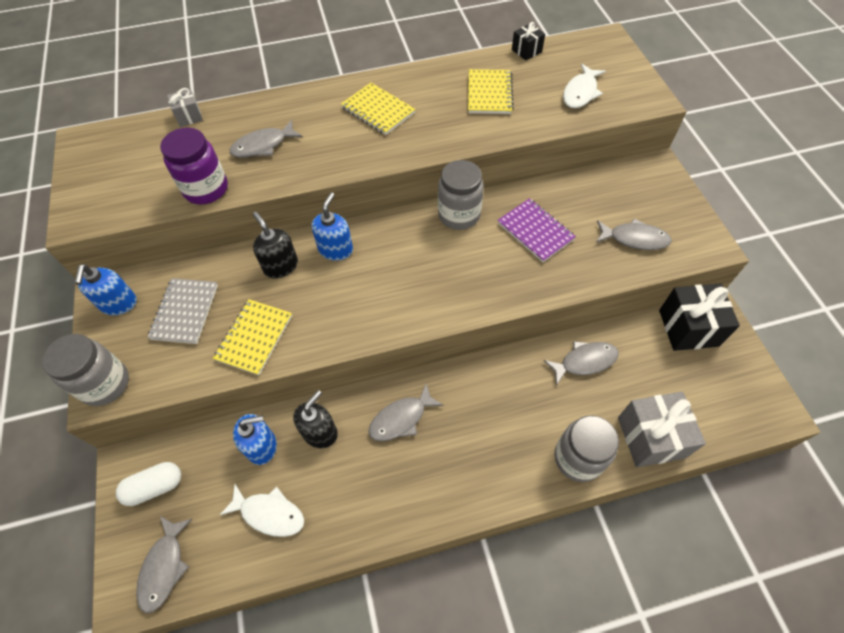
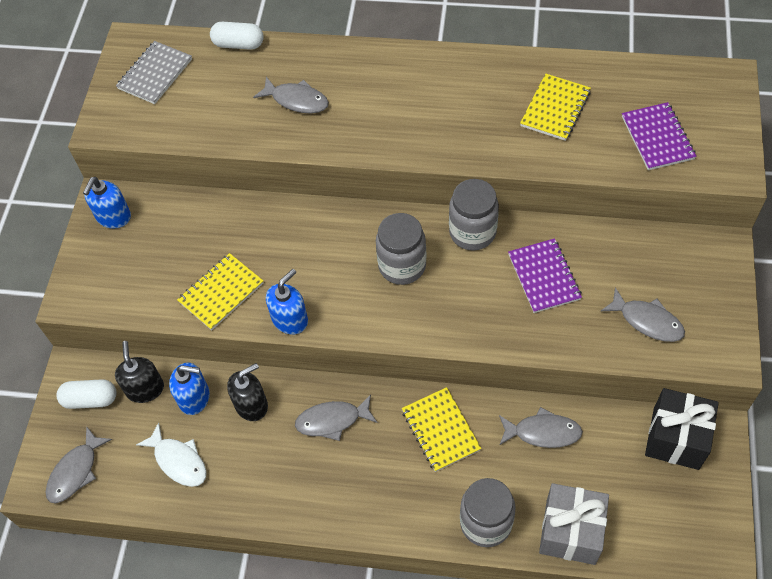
camera: 25 degrees right, 0 degrees up
grey jar [42,334,129,406] -> grey jar moved to [376,213,426,285]
grey notebook [147,278,218,344] -> grey notebook moved to [116,41,192,104]
purple jar [160,128,228,205] -> none
grey gift [167,88,203,127] -> white capsule [210,22,264,50]
grey fish [230,120,303,158] -> grey fish turned 150 degrees counterclockwise [253,77,329,114]
black soap dispenser [253,212,298,279] -> black soap dispenser moved to [115,341,164,403]
blue soap dispenser [312,192,353,261] -> blue soap dispenser moved to [266,269,308,335]
yellow notebook [341,83,416,135] -> yellow notebook moved to [402,387,481,472]
black gift [512,22,545,60] -> none
white fish [563,64,606,108] -> purple notebook [622,102,696,170]

